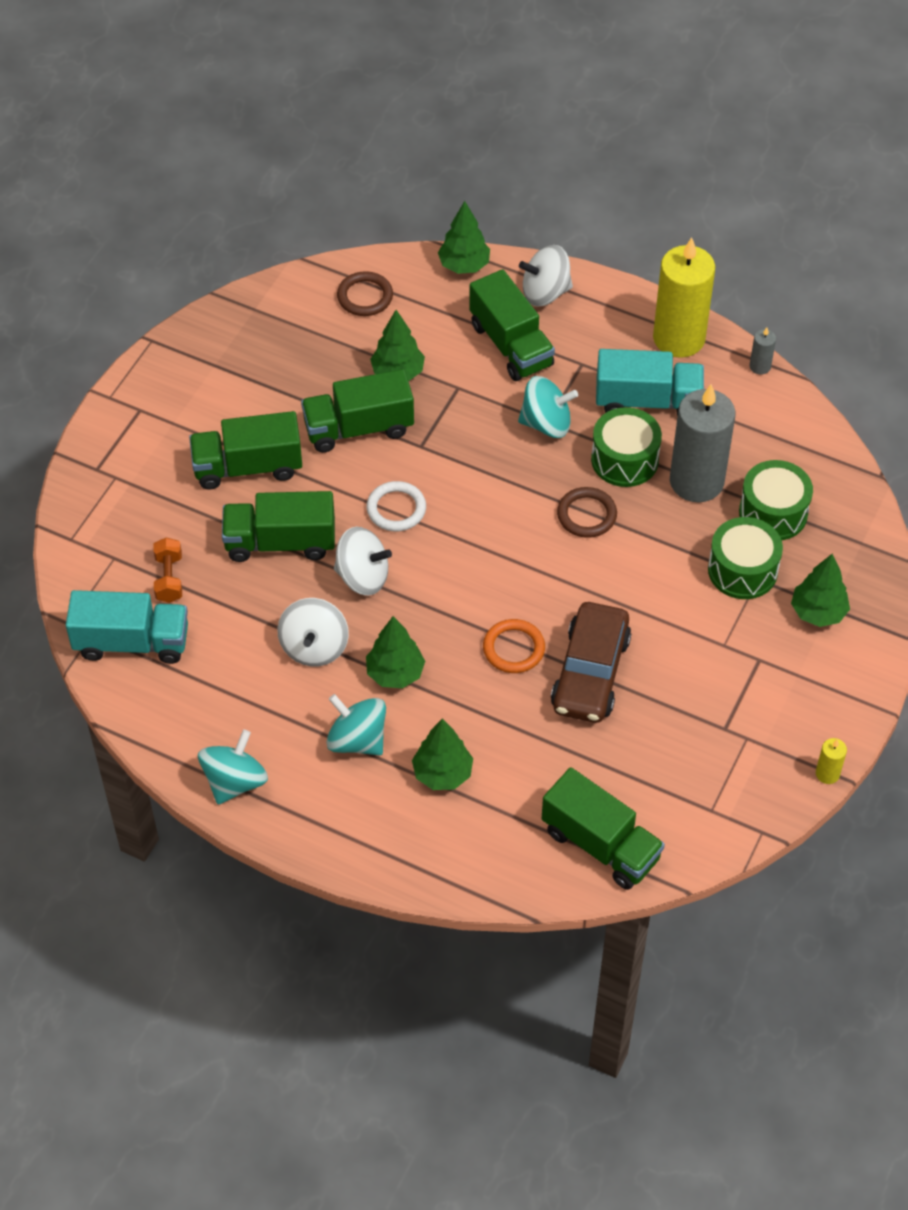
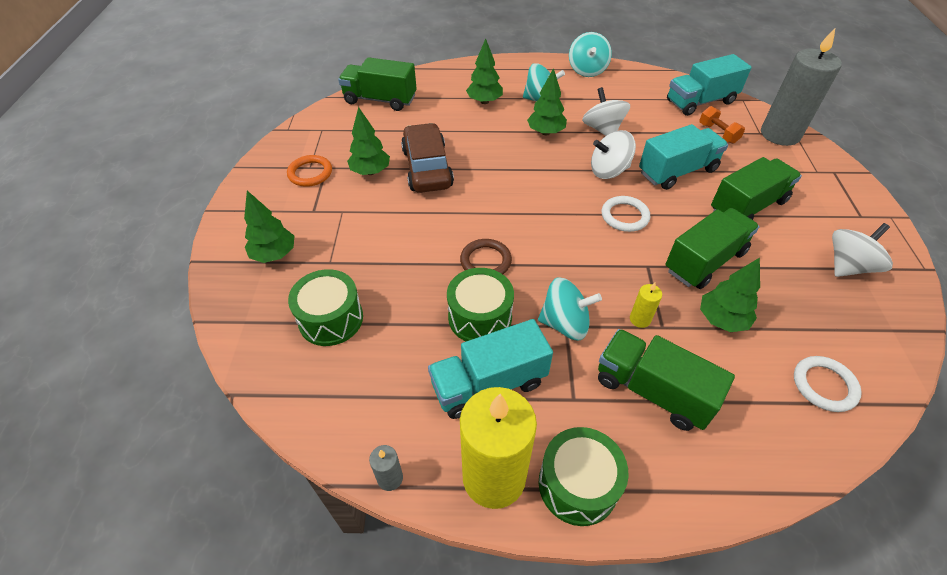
camera: 155 degrees right, 5 degrees down
green truck [222,491,335,562] -> turquoise truck [639,124,728,190]
brown ring [337,271,393,316] -> white ring [794,356,862,412]
green tree [438,201,490,274] -> green tree moved to [347,107,390,175]
orange ring [483,619,545,673] -> orange ring moved to [287,155,332,187]
turquoise spinning top [518,376,578,438] -> turquoise spinning top turned 150 degrees counterclockwise [538,277,602,340]
white spinning top [519,245,573,306] -> white spinning top moved to [832,223,893,277]
grey candle [670,384,736,502] -> grey candle moved to [761,28,842,146]
green drum [708,517,783,599] -> green drum moved to [539,427,629,526]
yellow candle [816,738,847,784] -> yellow candle moved to [630,283,662,328]

